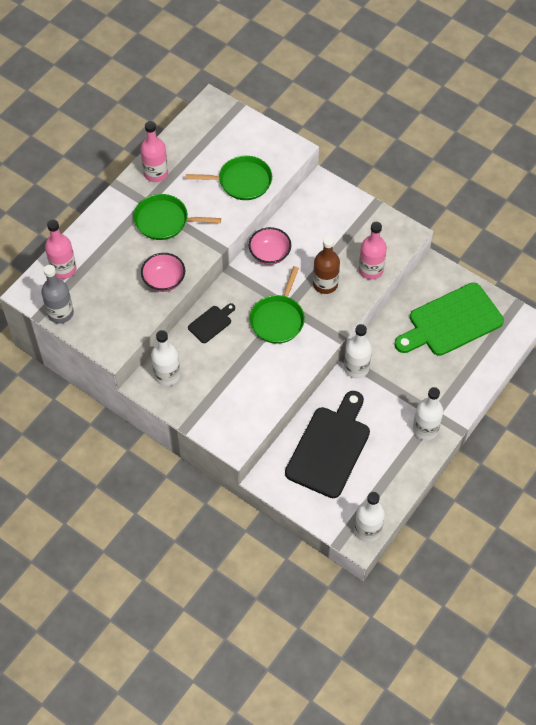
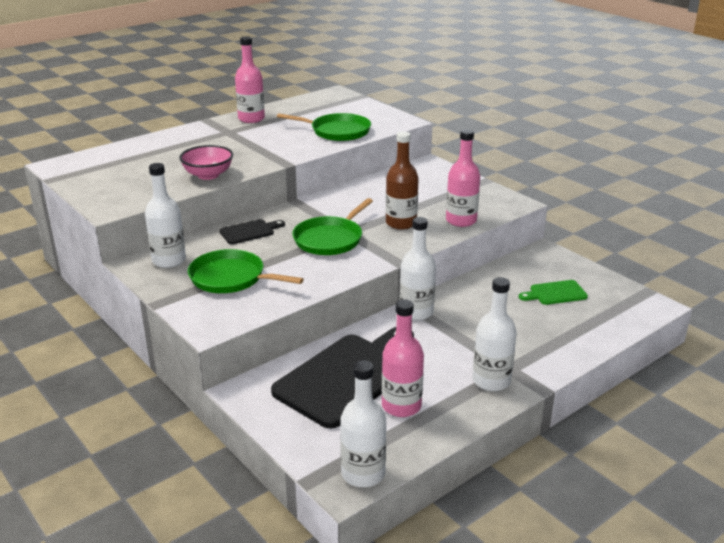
camera: 15 degrees right, 30 degrees down
grey bottle [41,265,74,324] -> none
pink bottle [45,219,76,279] -> pink bottle moved to [382,300,424,417]
green pan [133,194,221,240] -> green pan moved to [188,249,303,293]
pink bowl [249,227,291,265] -> none
green cutting board [395,283,504,356] -> green cutting board [519,280,588,305], size x0.46

